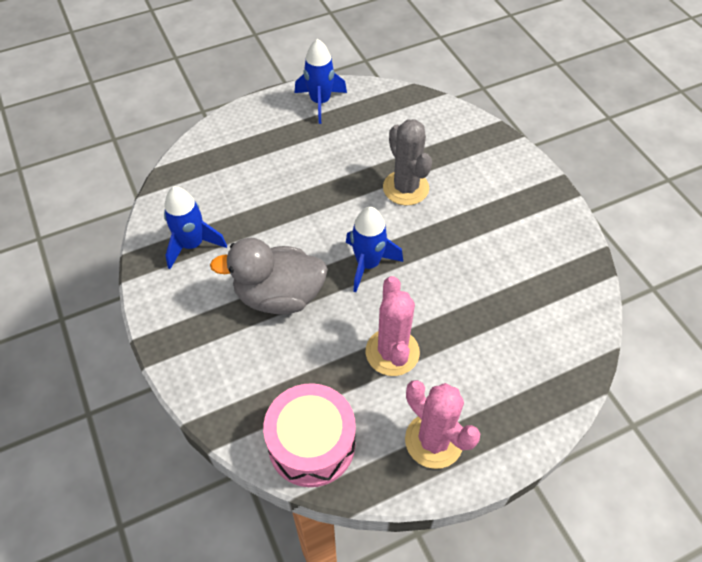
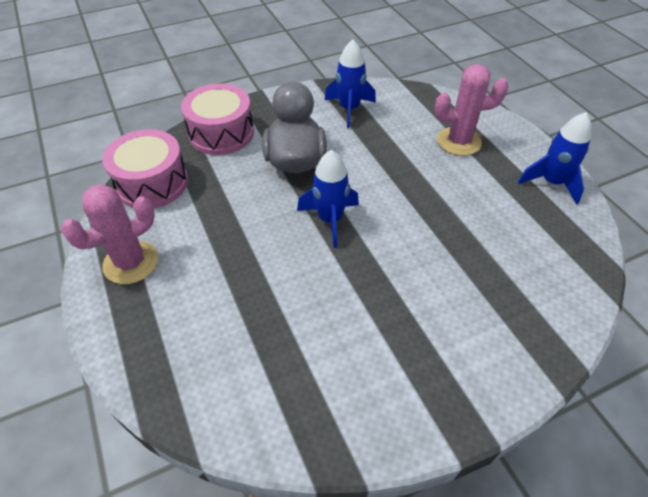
camera: 90 degrees right, 5 degrees down
pink cactus [366,276,420,376] -> pink cactus moved to [435,64,509,156]
grey cactus [383,119,432,205] -> none
none -> pink drum [181,83,254,155]

